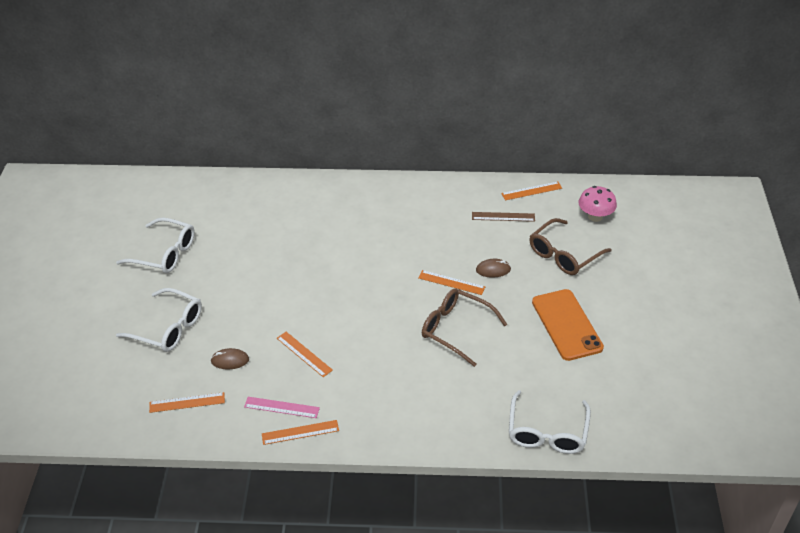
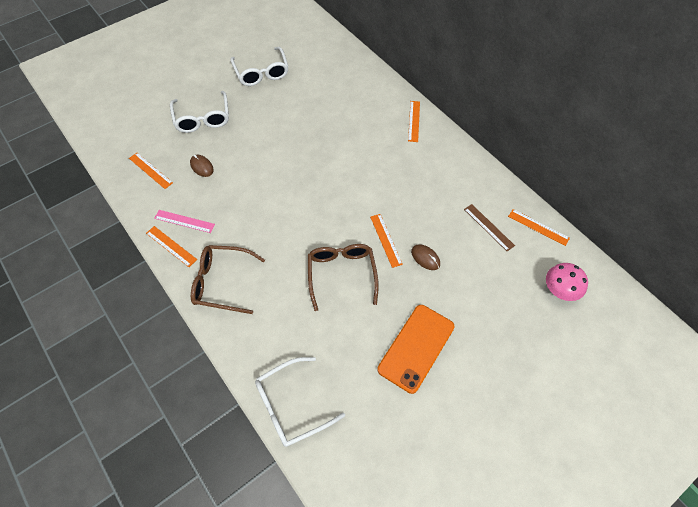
camera: 50 degrees right, 15 degrees up
pink ruler [244,397,320,418] -> pink ruler turned 45 degrees counterclockwise [154,210,215,233]
orange ruler [277,332,333,377] -> orange ruler moved to [408,101,420,142]
brown glasses [529,218,612,275] -> brown glasses moved to [191,245,265,314]

